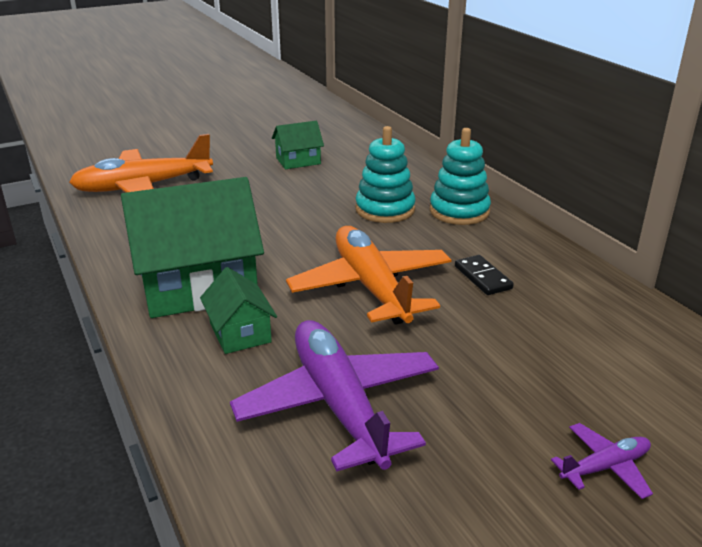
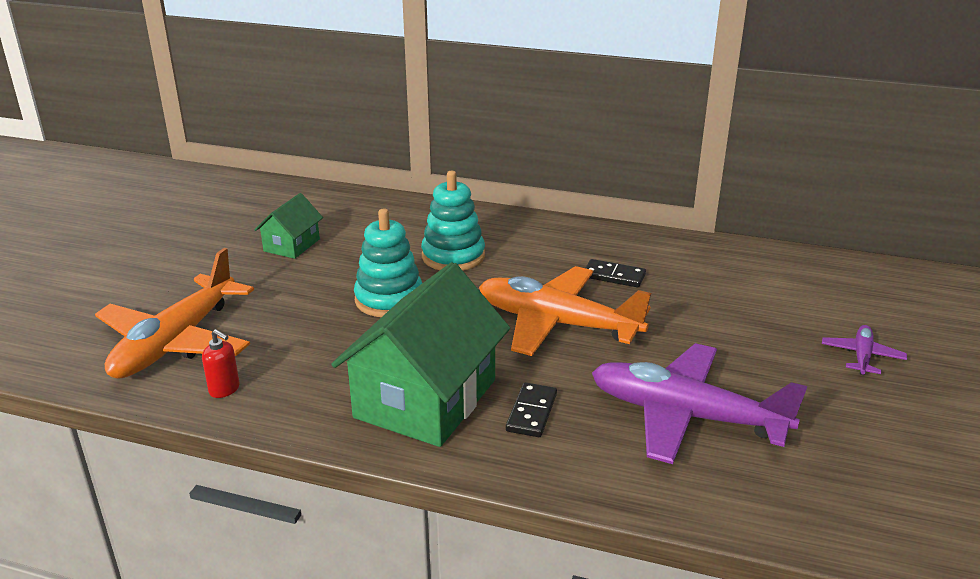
camera: 45 degrees left, 0 degrees up
green house [200,267,277,354] -> black domino [506,382,557,437]
turquoise stacking toy [430,128,491,225] -> turquoise stacking toy moved to [354,209,422,317]
none -> red soap dispenser [202,329,240,398]

